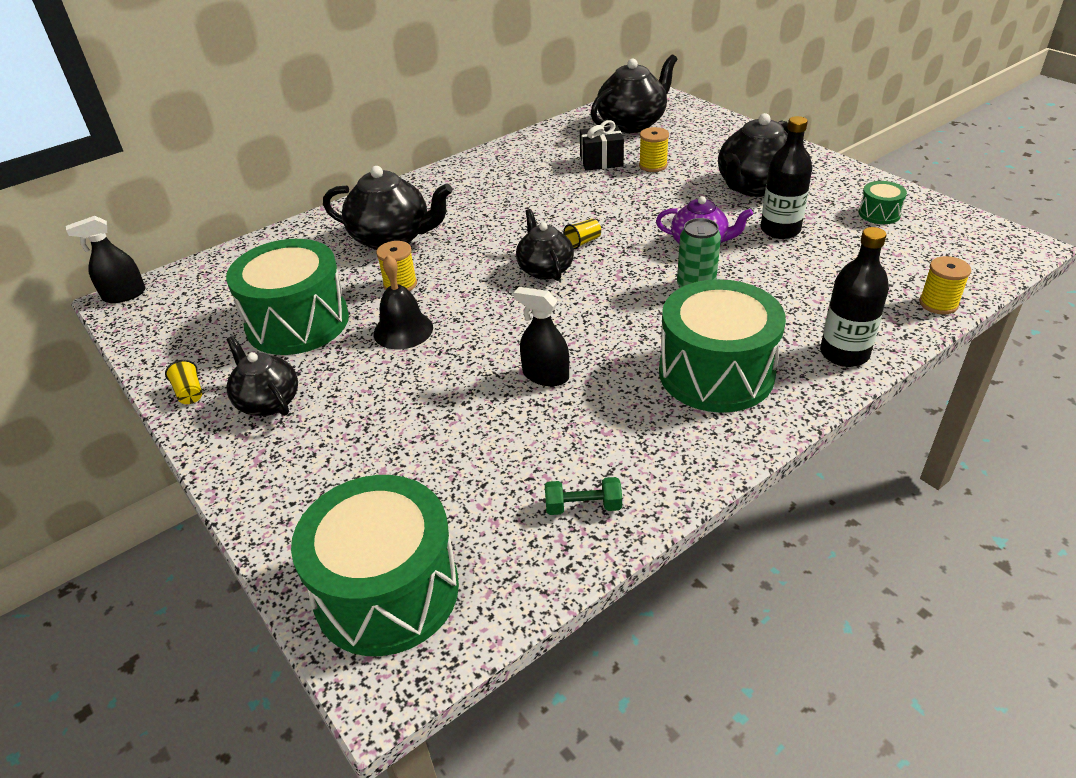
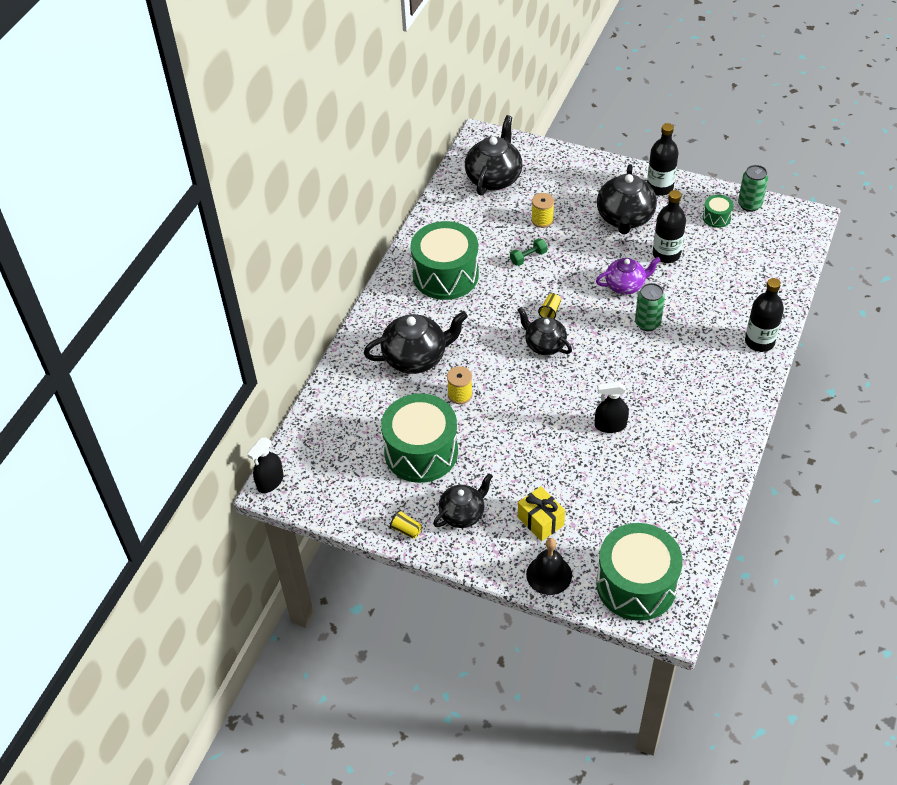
camera: 30 degrees left, 10 degrees up
black teapot [226,336,298,416] -> black teapot turned 120 degrees clockwise [433,473,493,528]
black bell [374,255,433,349] -> black bell moved to [526,538,572,595]
green dumbbell [545,477,622,515] -> green dumbbell moved to [510,238,547,266]
black gift [580,120,624,171] -> none
green drum [659,279,786,413] -> green drum moved to [410,221,479,300]
yellow spool [919,256,971,315] -> none
none -> yellow gift [518,486,565,541]
none -> black bottle [647,123,679,196]
none -> green can [738,165,768,212]

